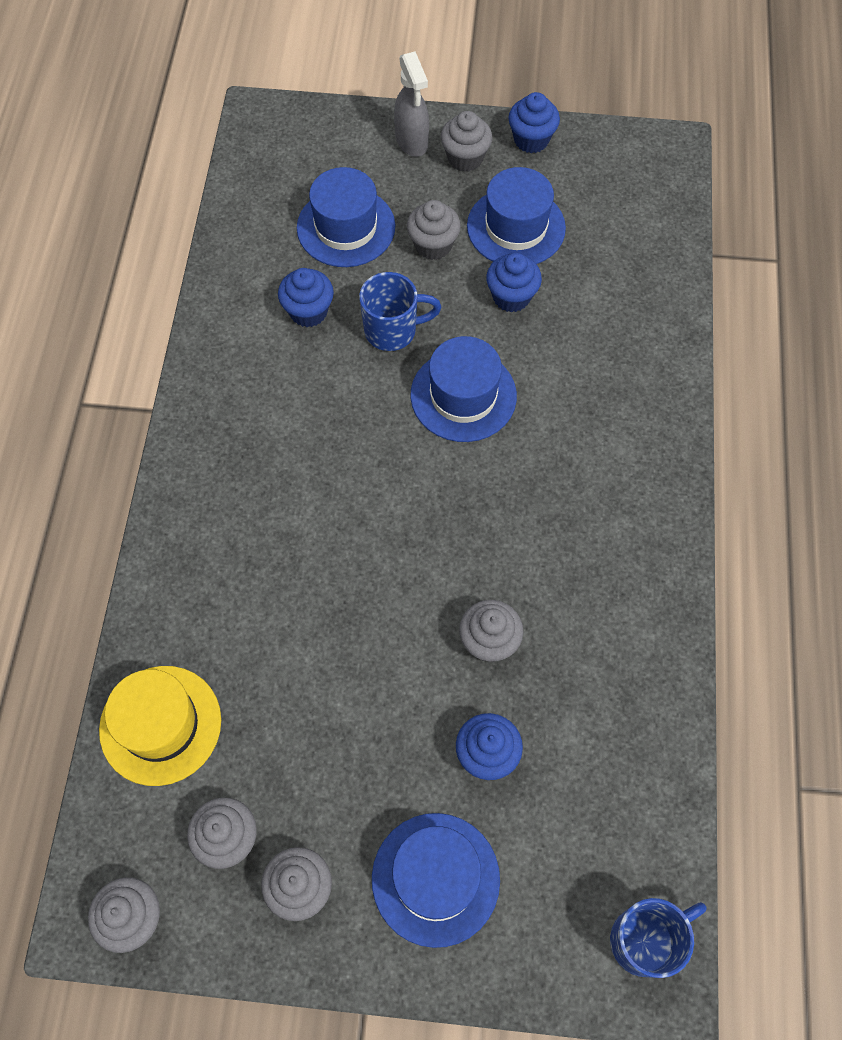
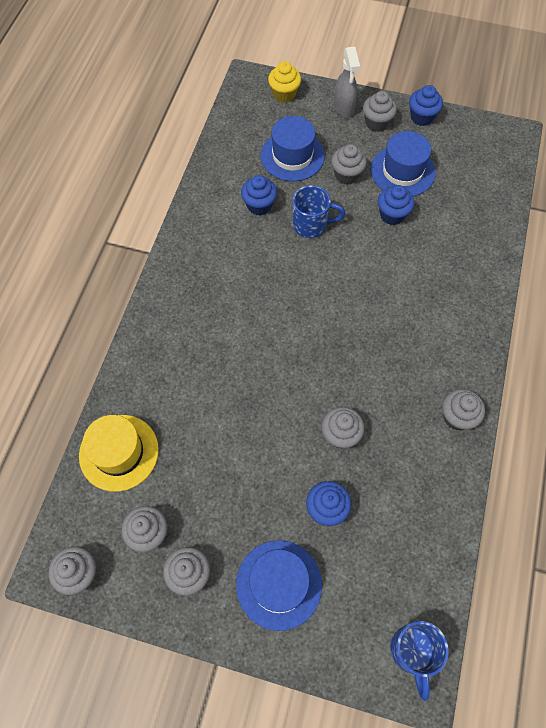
camera: 10 degrees right, 0 degrees up
blue hat [410,336,517,442] -> none
blue mug [610,898,706,978] -> blue mug turned 105 degrees clockwise [390,621,449,701]
none -> yellow cupcake [268,61,301,102]
none -> grey cupcake [442,389,485,430]

